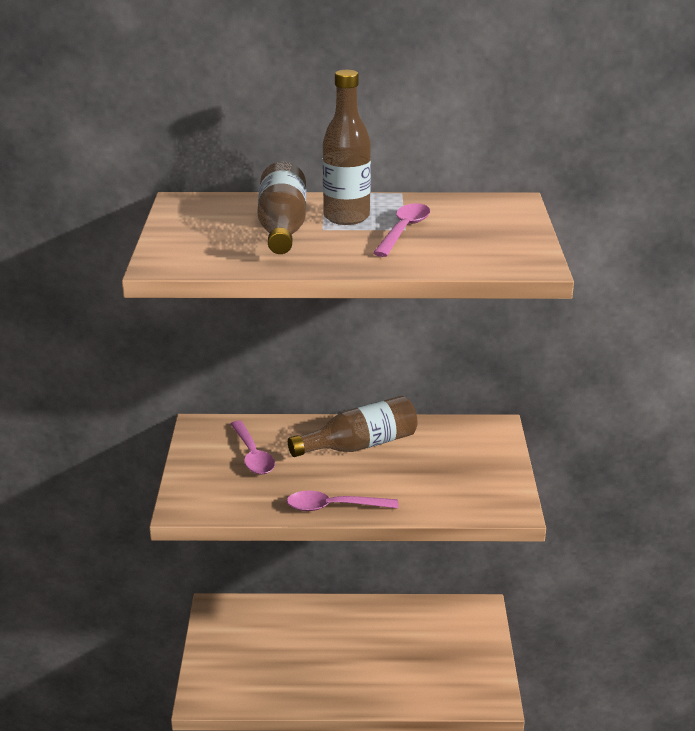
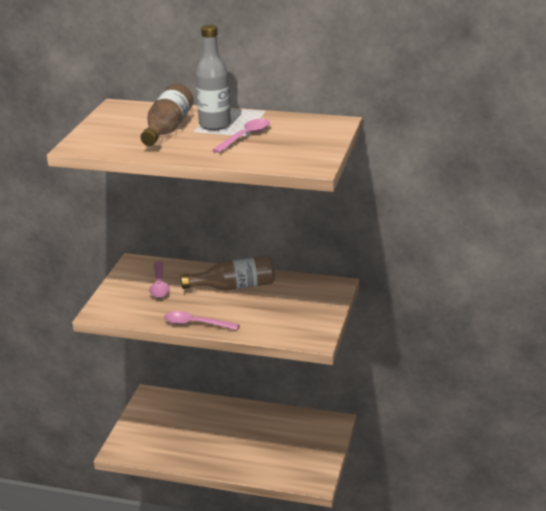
camera: 15 degrees right, 0 degrees up
brown bottle [323,70,371,225] -> grey bottle [196,25,231,130]

